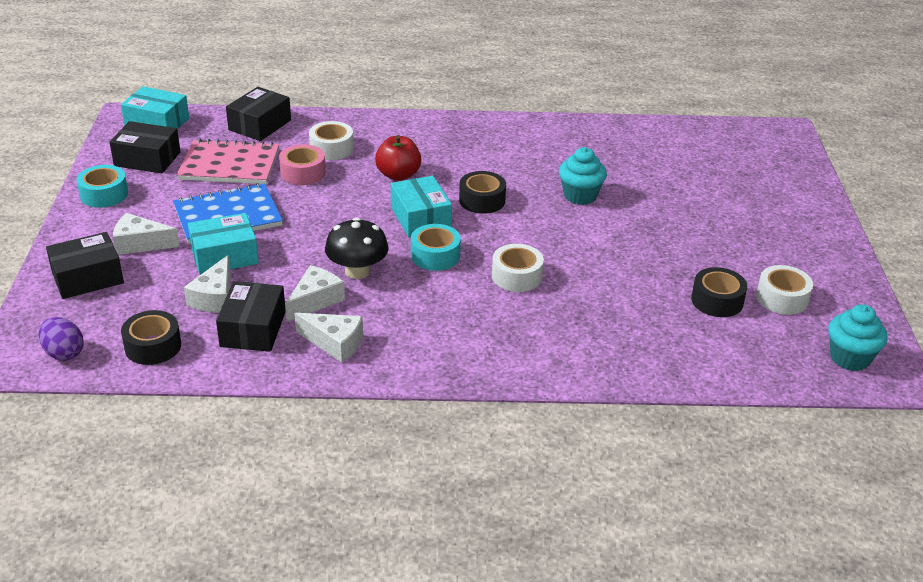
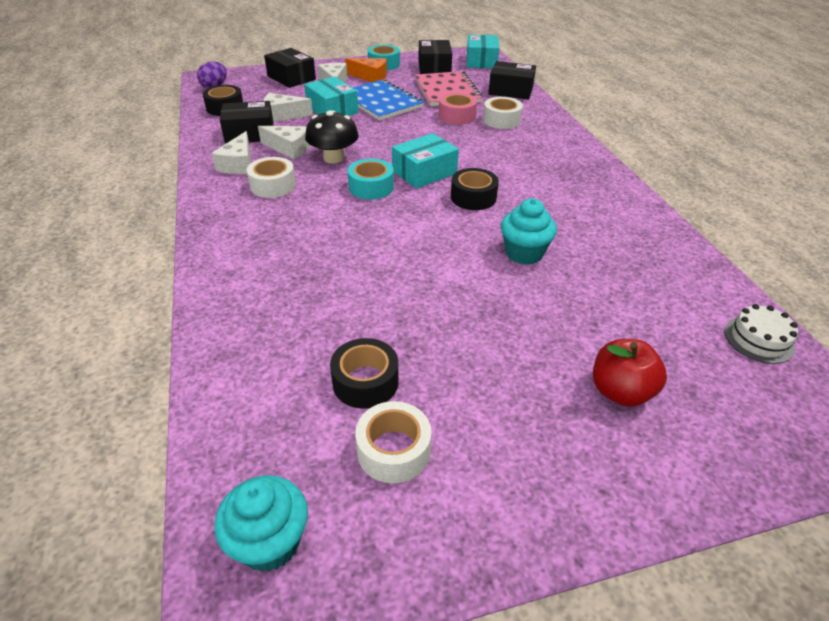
camera: 75 degrees right, 5 degrees up
red apple [375,135,421,181] -> red apple moved to [593,339,667,407]
white tape [492,244,544,292] -> white tape moved to [247,157,296,198]
none -> orange cheese [345,58,387,82]
none -> white cake [725,304,798,364]

